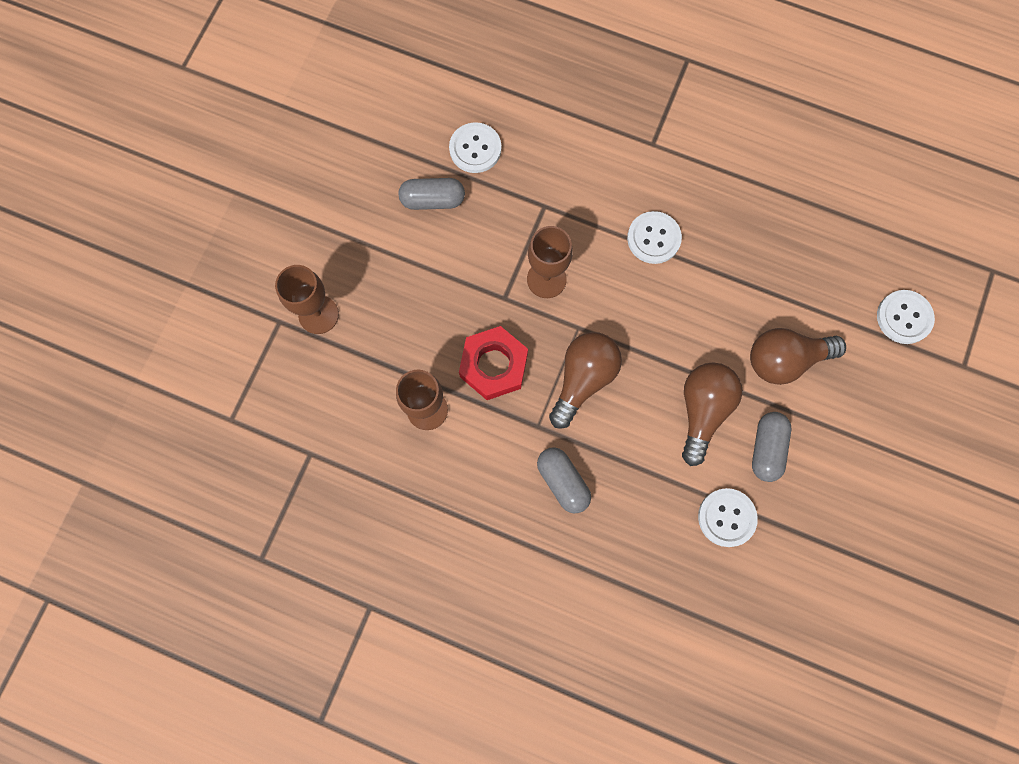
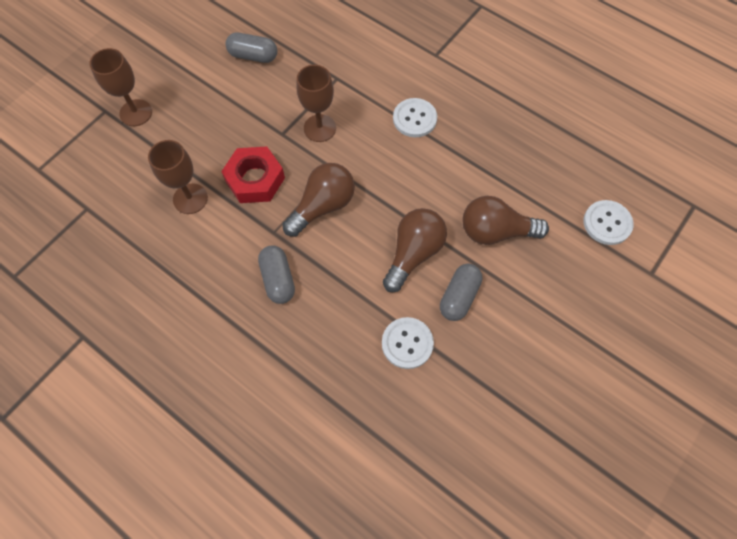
camera: 15 degrees right, 10 degrees down
white button [449,122,501,173] -> none

